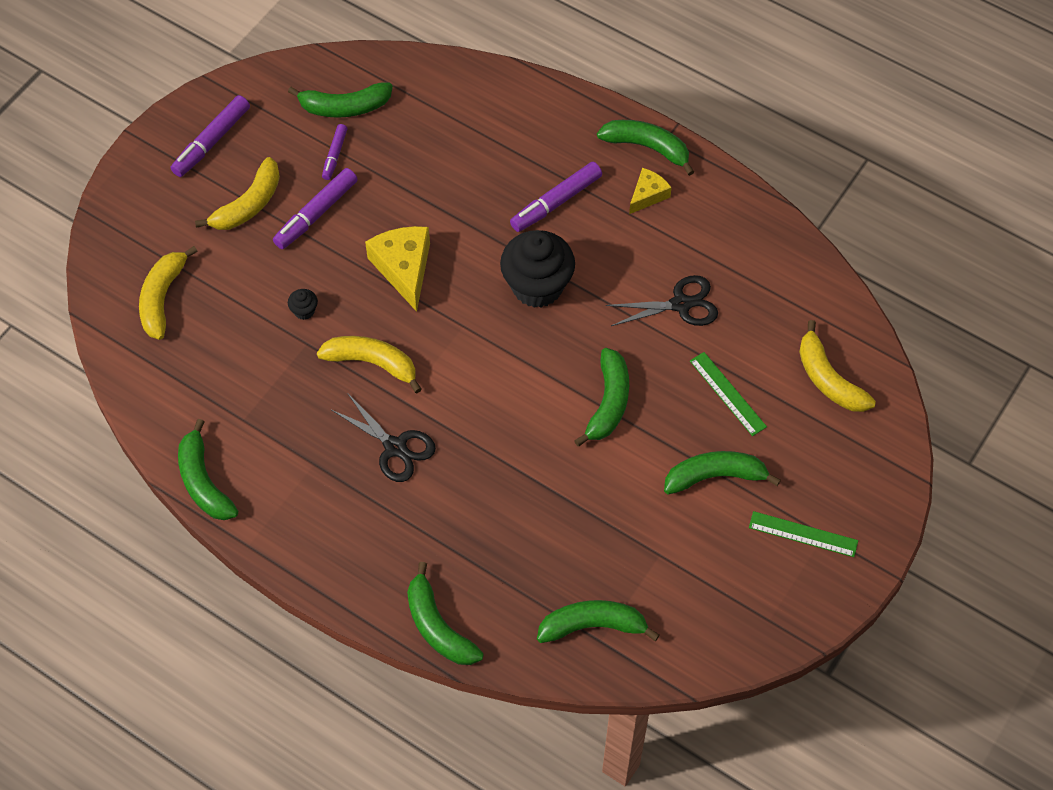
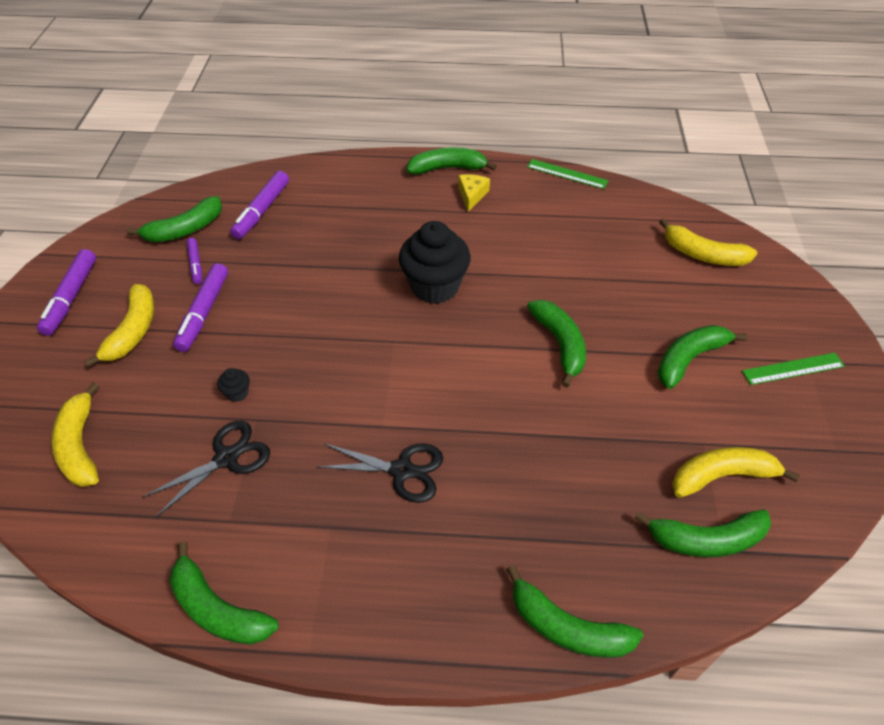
camera: 30 degrees left, 10 degrees down
yellow banana [317,336,422,393] -> yellow banana moved to [672,447,800,498]
yellow cheese [365,226,430,312] -> none
purple marker [510,162,602,232] -> purple marker moved to [230,171,289,239]
green banana [537,600,660,643] -> green banana turned 150 degrees counterclockwise [634,509,771,557]
black scissors [606,275,718,326] -> black scissors moved to [142,421,270,517]
green ruler [690,352,767,436] -> green ruler moved to [527,159,609,189]

